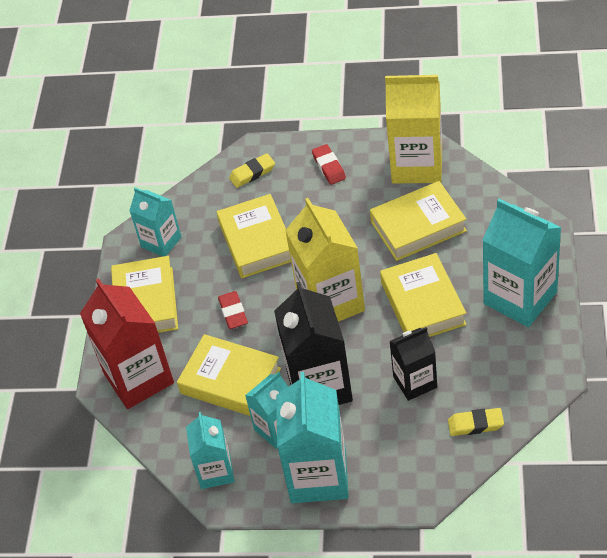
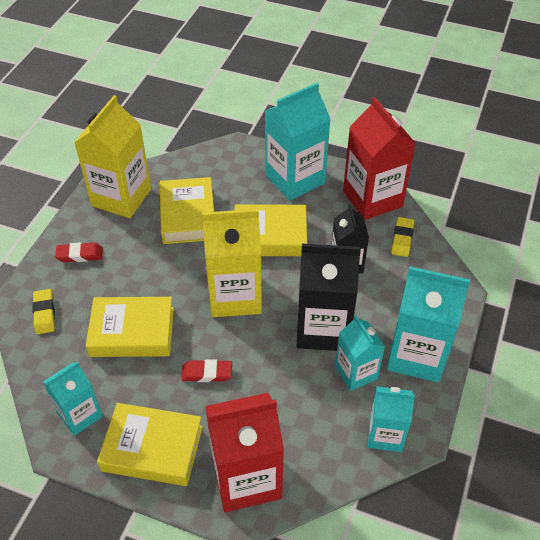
camera: 80 degrees left, 0 degrees up
yellow book [177,334,281,416] -> none
none -> red carton [343,97,416,220]

